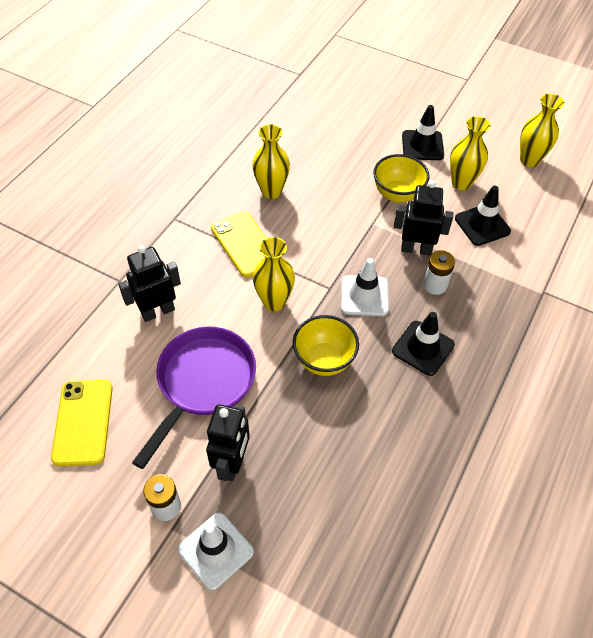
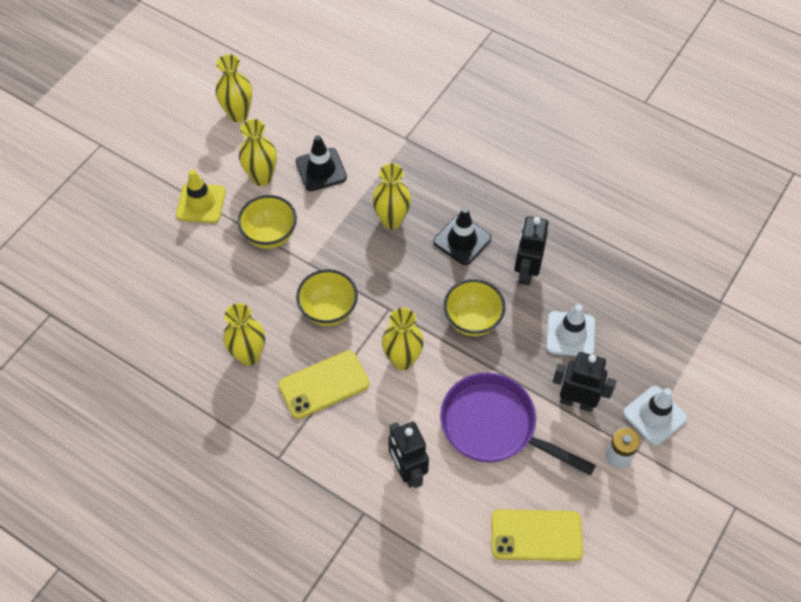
camera: 85 degrees left, 5 degrees up
white traffic cone [341,258,389,316] -> white traffic cone moved to [546,304,595,356]
black robot [394,180,453,256] -> black robot moved to [514,216,549,286]
black traffic cone [402,105,444,160] -> yellow traffic cone [176,170,226,223]
white battery [423,250,455,295] -> yellow vase [372,163,411,229]
none -> yellow bowl [296,269,358,326]

